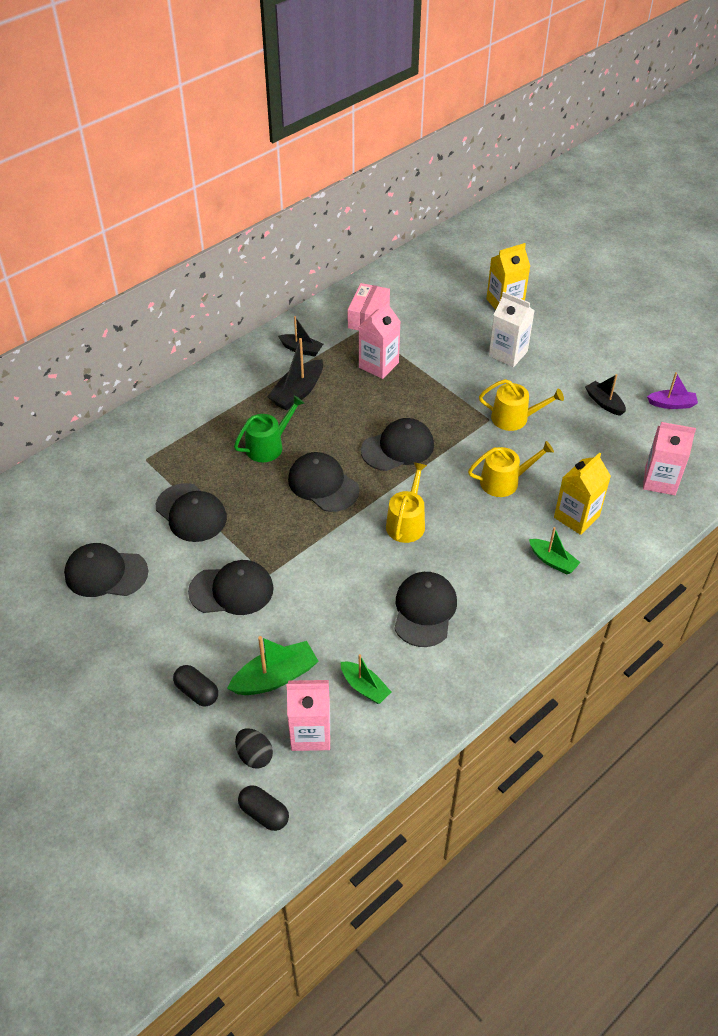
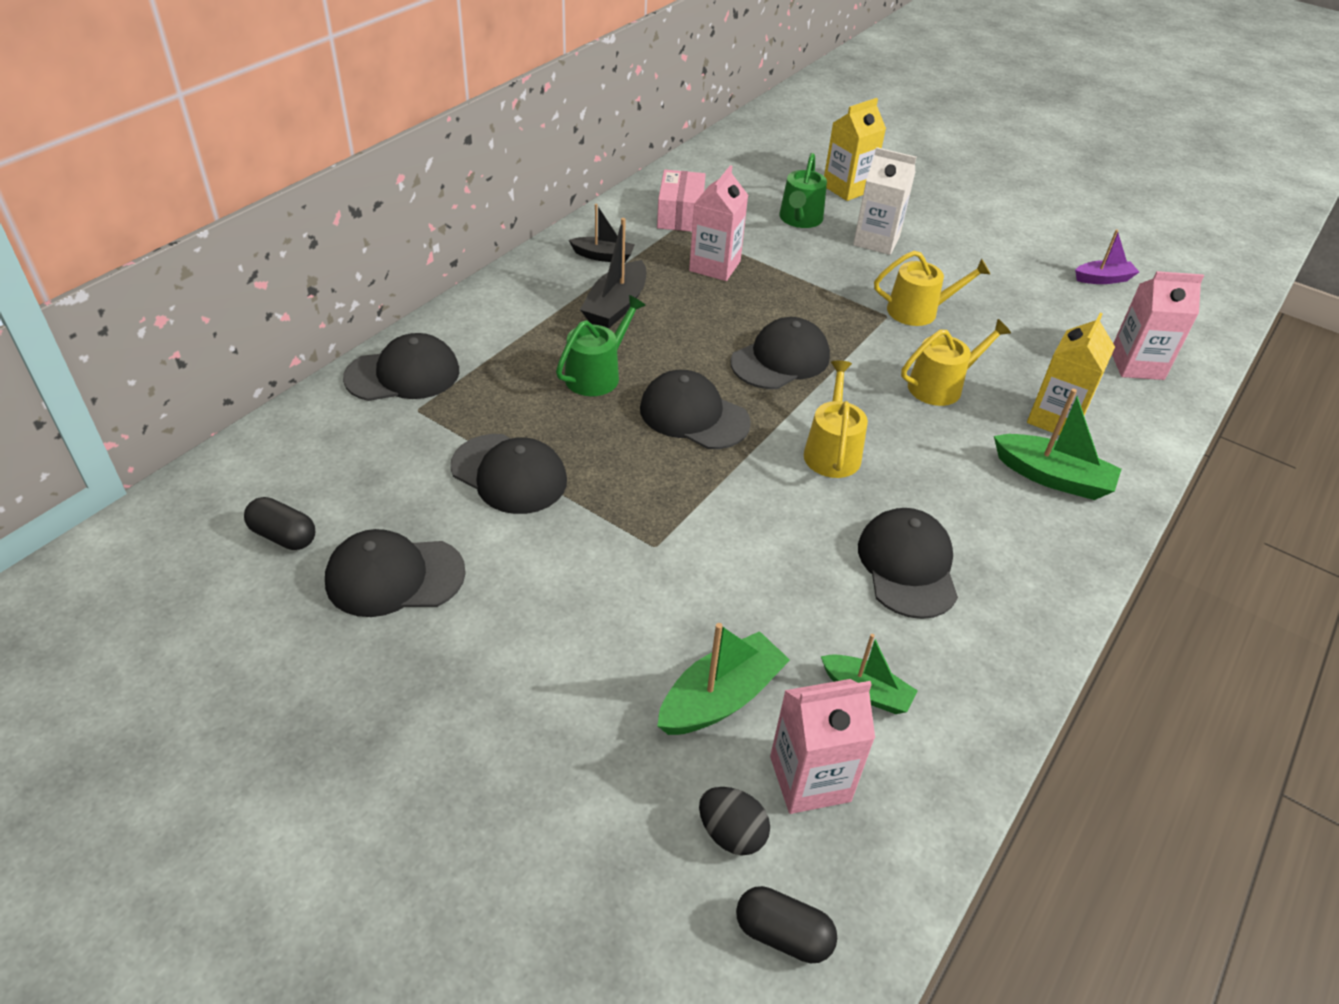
camera: 15 degrees left, 5 degrees down
black capsule [173,665,218,707] -> black capsule moved to [244,497,315,550]
black cap [188,560,274,615] -> black cap moved to [343,333,459,401]
green boat [529,527,581,574] -> green boat [994,389,1121,500], size x1.53
black boat [585,374,626,416] -> none
none -> green watering can [779,153,827,228]

